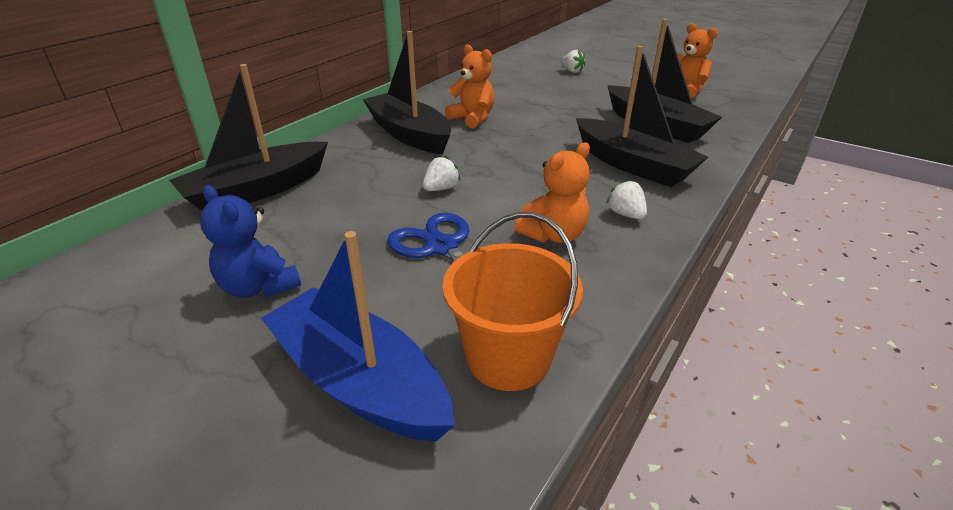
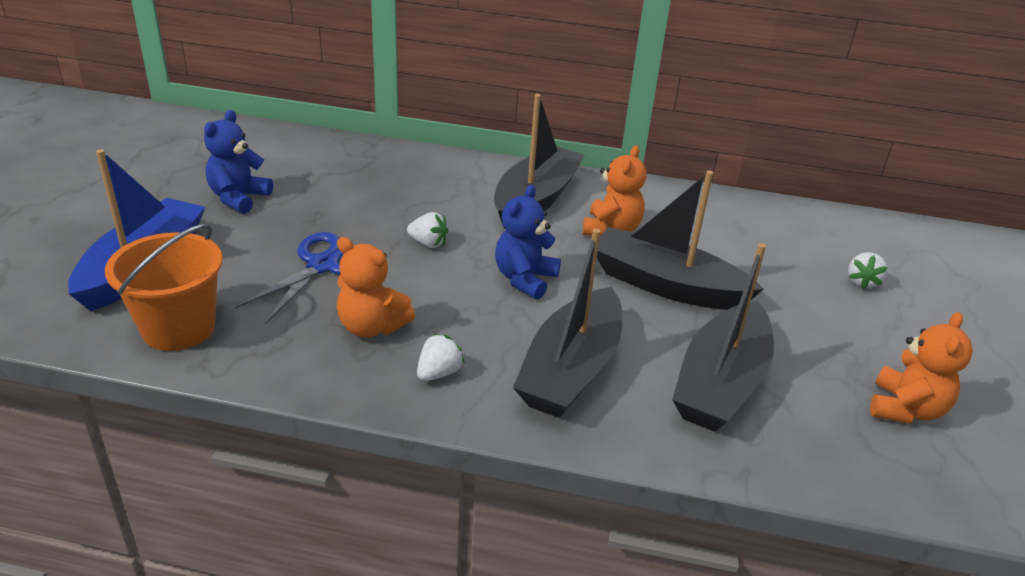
camera: 65 degrees right, 0 degrees up
black boat [169,64,328,211] -> black boat moved to [597,170,764,310]
none -> blue teddy bear [495,185,561,300]

